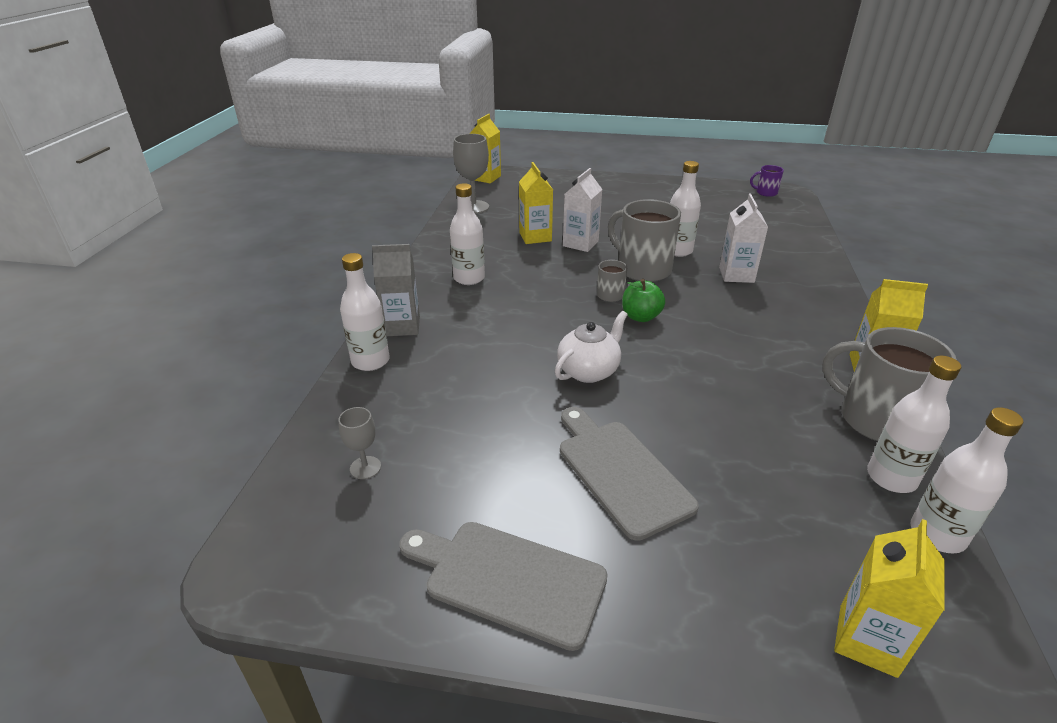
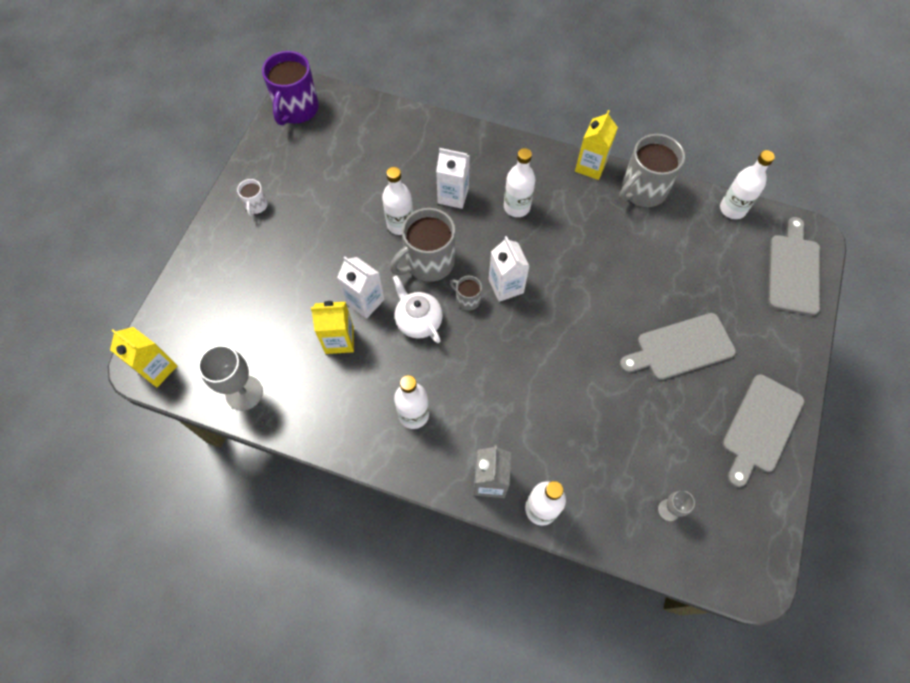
camera: 80 degrees left, 30 degrees up
white teapot [555,311,628,383] -> white teapot moved to [393,275,443,343]
green apple [622,279,665,322] -> white carton [489,236,529,302]
purple mug [750,165,784,197] -> purple mug [262,51,319,125], size x2.06
yellow carton [834,519,944,678] -> grey cutting board [768,217,820,316]
white bottle [867,356,961,493] -> white bottle moved to [504,148,536,217]
none -> white mug [237,179,268,216]

